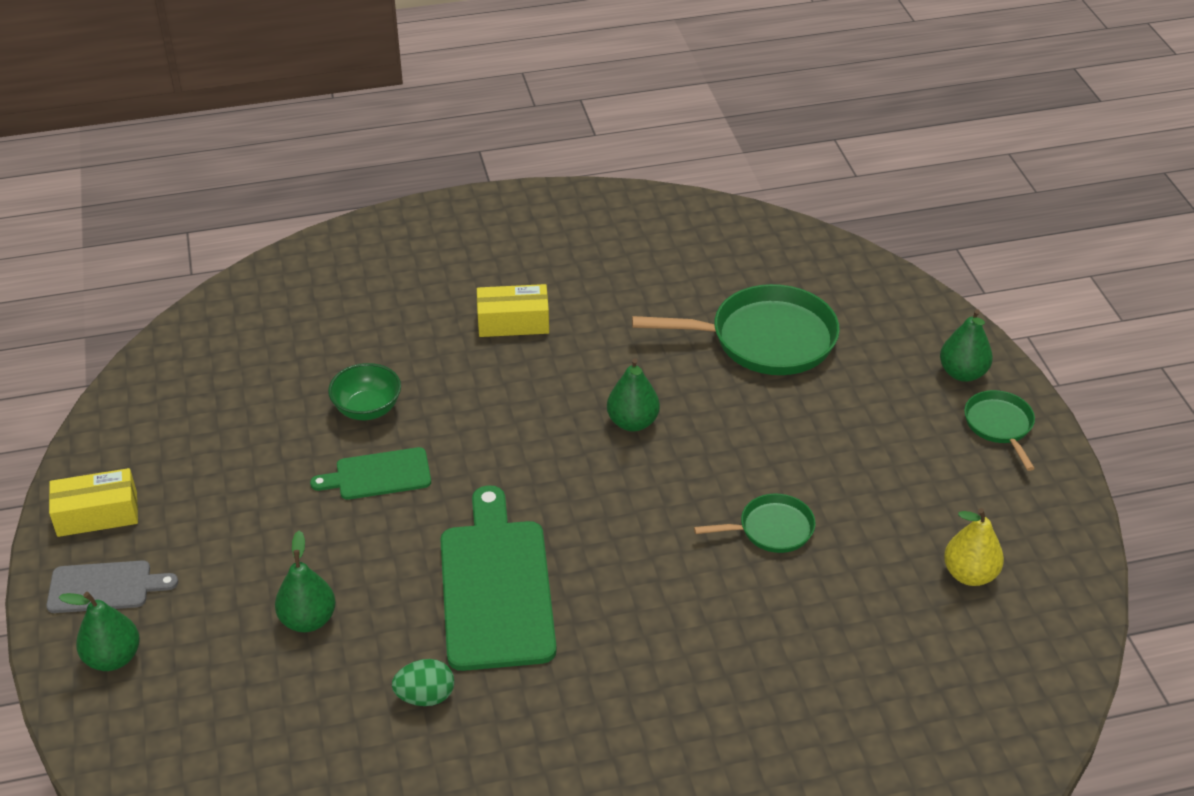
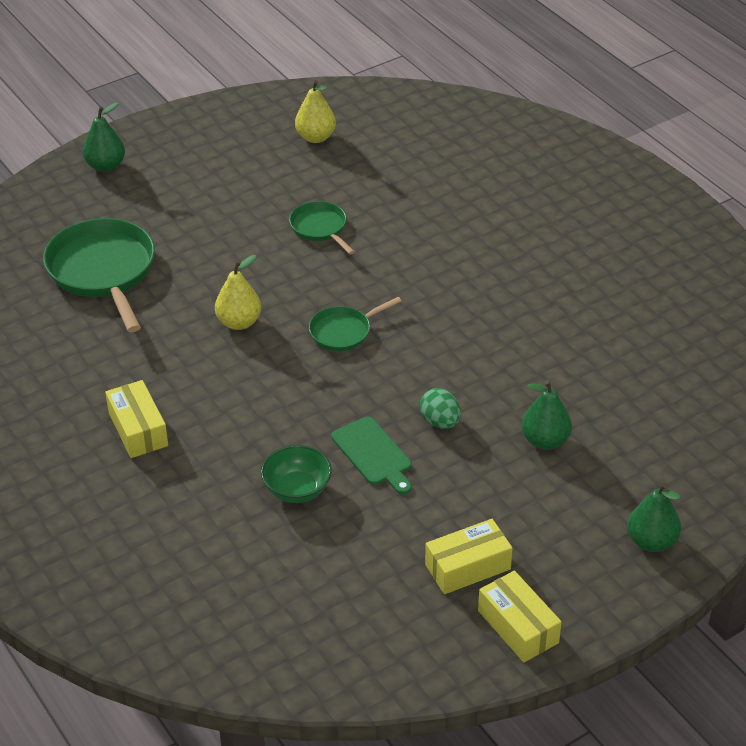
camera: 110 degrees left, 0 degrees up
grey cutting board [46,560,178,613] -> none
green egg [392,659,454,706] -> green egg moved to [420,388,461,429]
green cutting board [440,485,556,671] -> none
green pear [607,358,660,431] -> yellow pear [215,255,261,330]
green pan [964,390,1035,471] -> green pan moved to [309,297,402,351]
none -> yellow box [425,519,513,594]

